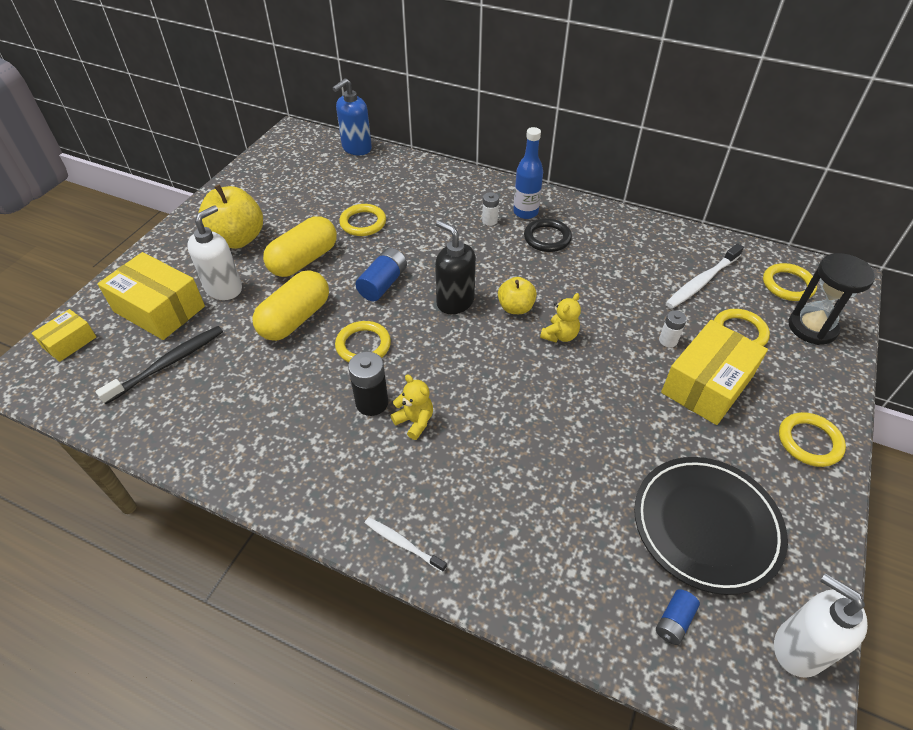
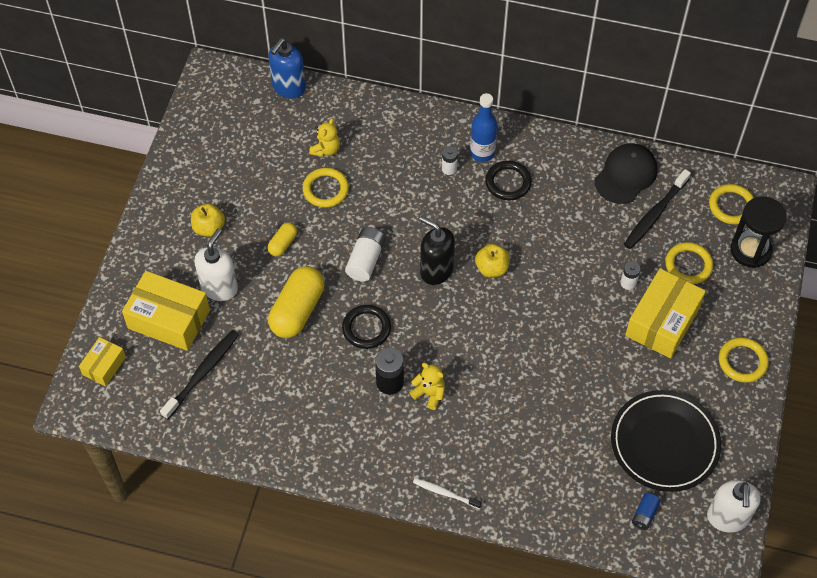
camera: 10 degrees left, 10 degrees up
yellow apple [198,184,263,249] -> yellow apple [191,204,225,237], size x0.57
yellow capsule [263,216,337,277] -> yellow capsule [267,223,297,256], size x0.51
yellow ring [335,321,391,362] -> black ring [342,305,391,349]
blue battery [355,248,407,301] -> white battery [345,227,385,281]
yellow teddy bear [540,293,581,343] -> yellow teddy bear moved to [309,118,340,157]
white toothbrush [666,243,744,309] -> black toothbrush [624,169,691,249]
white soap dispenser [774,573,868,678] -> white soap dispenser turned 120 degrees counterclockwise [707,480,760,532]
none -> black cap [595,143,658,204]

